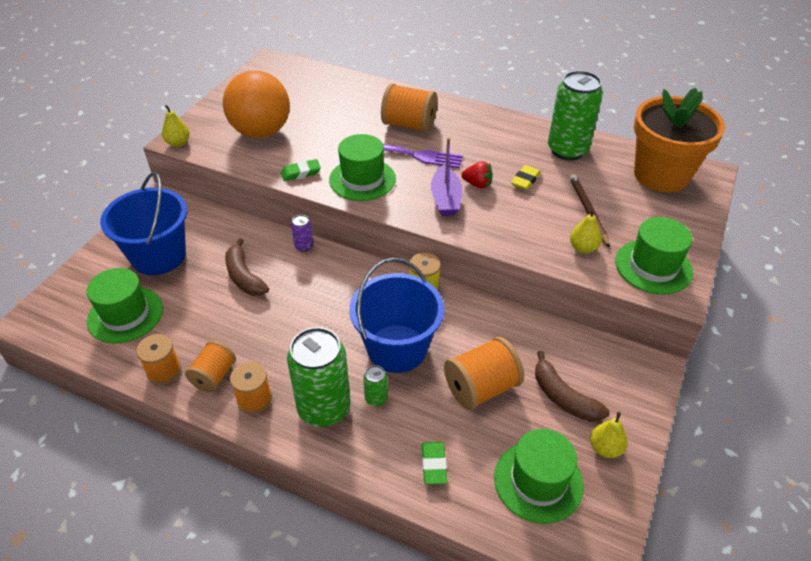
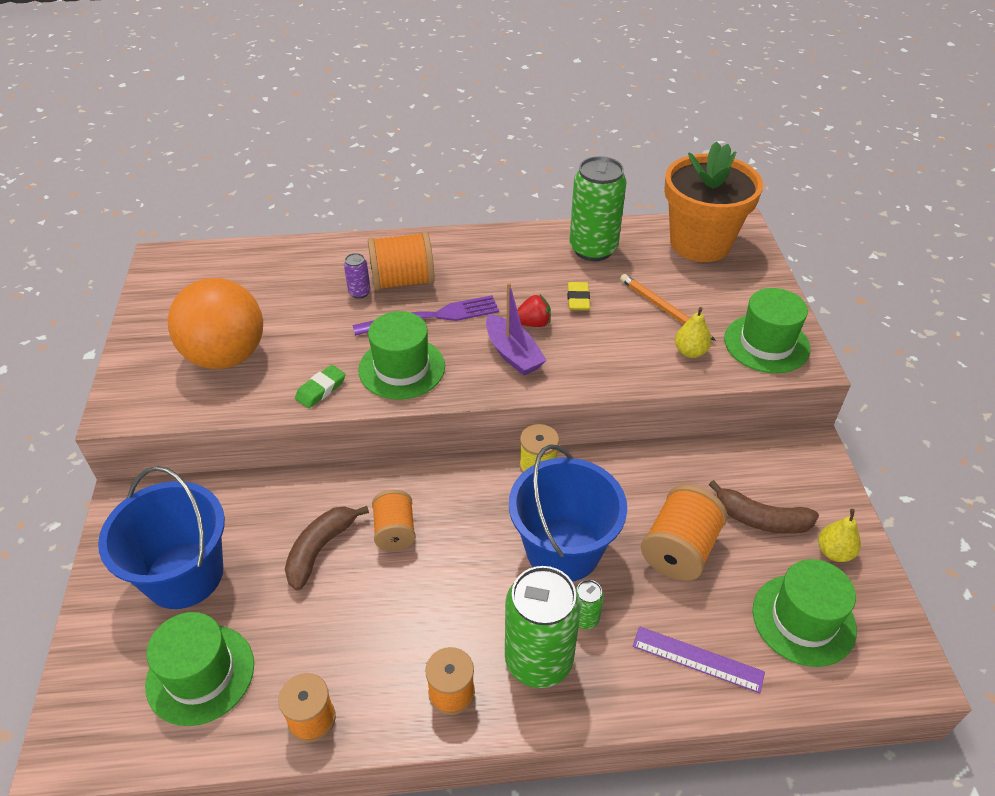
camera: 30 degrees left, 0 degrees up
yellow pear [162,105,190,147] -> none
orange spool [185,341,236,392] -> orange spool moved to [372,490,416,551]
brown banana [225,238,269,296] -> brown banana turned 90 degrees clockwise [285,506,369,590]
purple can [291,215,313,252] -> purple can moved to [344,253,371,299]
green eraser [422,442,447,485] -> purple ruler [633,626,765,693]
brown pencil [570,174,610,248] -> orange pencil [620,274,716,341]

